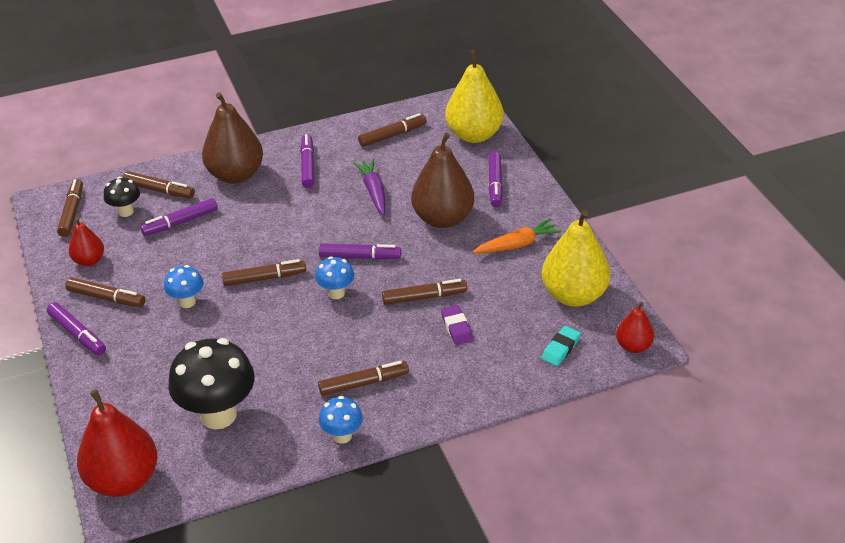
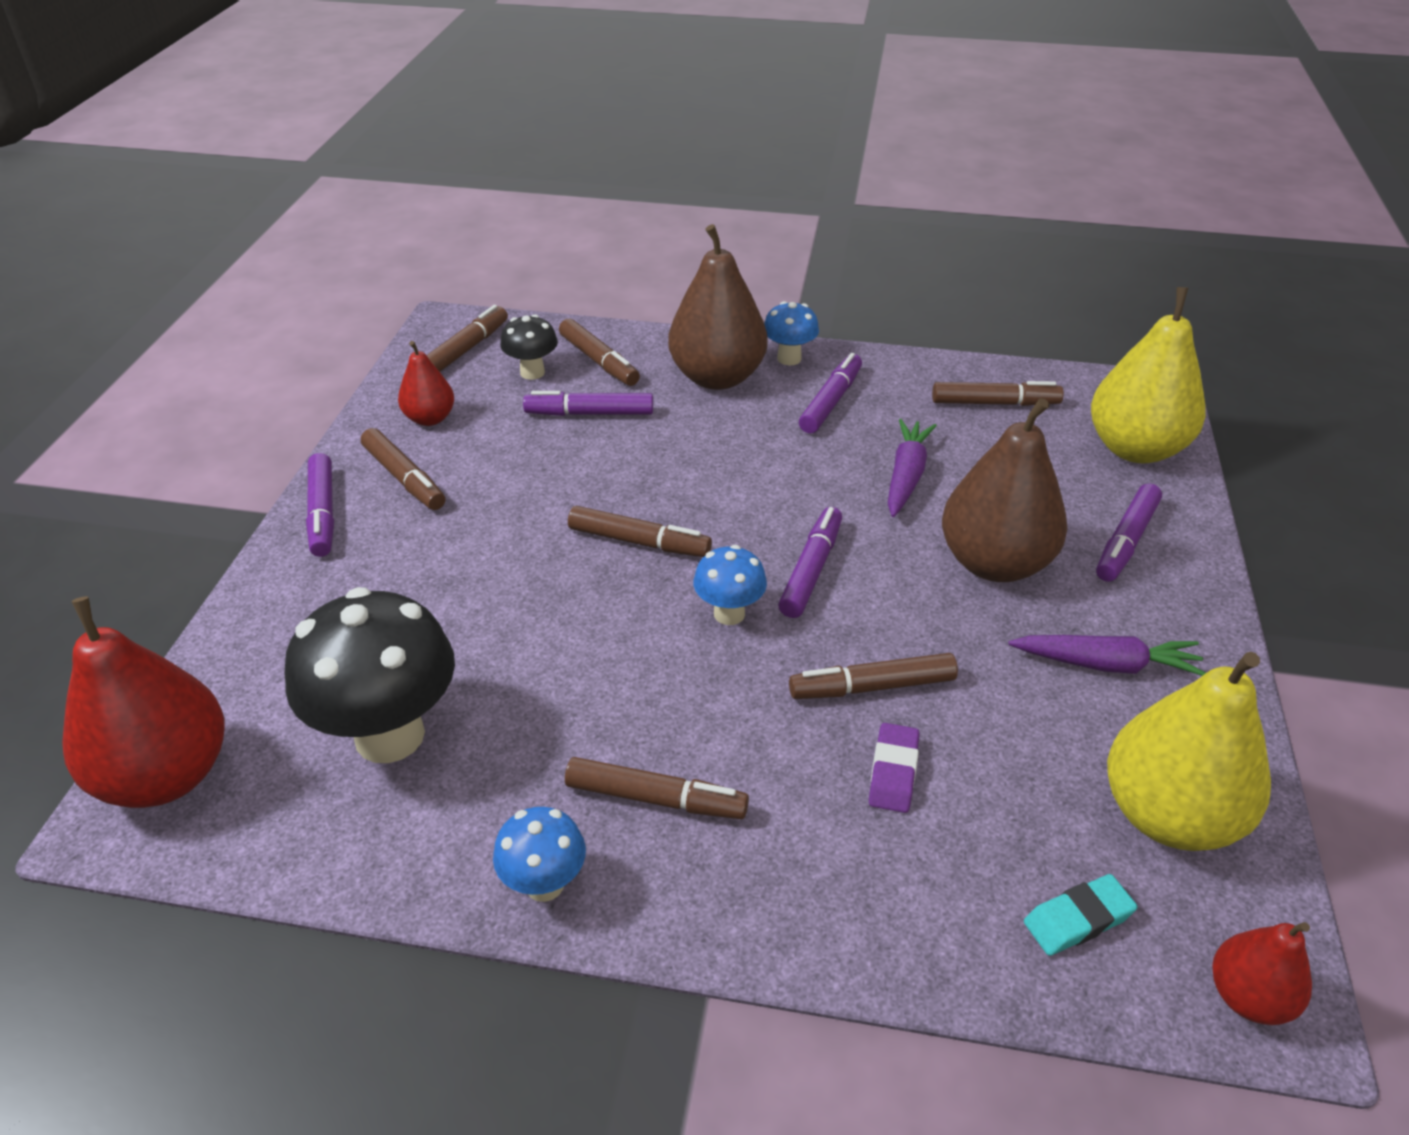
camera: 30 degrees right, 0 degrees up
blue mushroom [164,265,203,308] -> blue mushroom moved to [764,301,819,365]
purple marker [319,243,401,260] -> purple marker turned 105 degrees counterclockwise [778,507,842,618]
brown marker [382,279,467,305] -> brown marker turned 150 degrees clockwise [789,653,958,699]
orange carrot [473,218,562,253] -> purple carrot [1008,635,1206,676]

